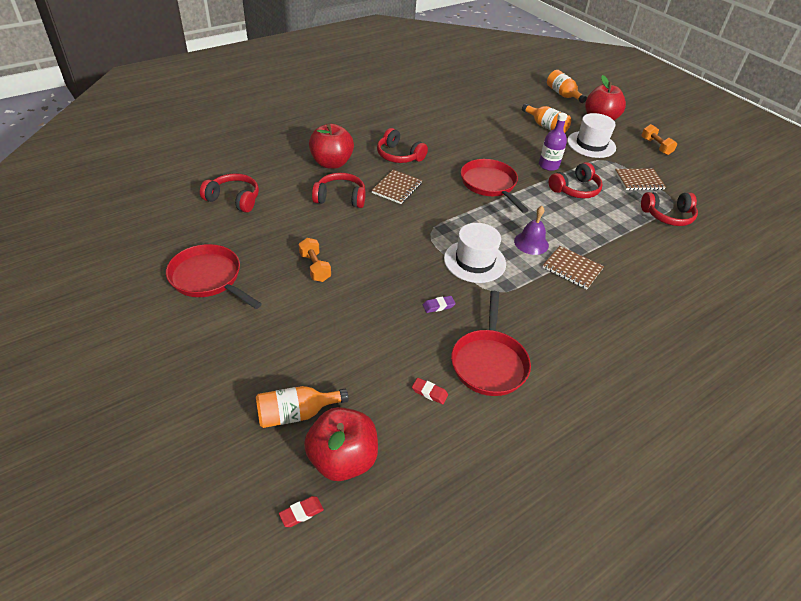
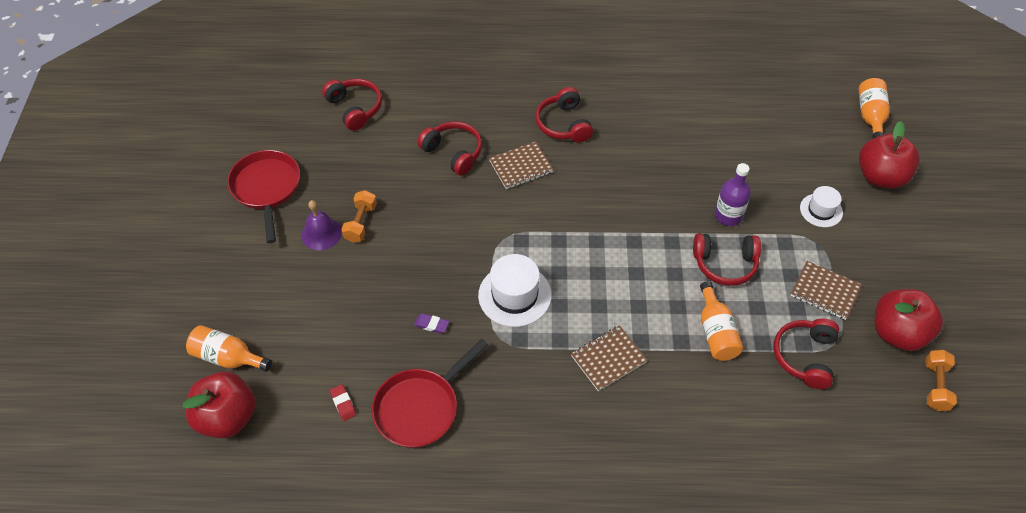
camera: 40 degrees right, 10 degrees up
red eraser [279,496,324,527] -> none
red apple [309,124,354,169] -> red apple moved to [875,289,943,351]
red pan [461,159,528,213] -> none
purple bell [514,206,549,255] -> purple bell moved to [301,200,342,250]
orange bottle [522,104,571,133] -> orange bottle moved to [700,281,743,361]
brown notebook [542,246,604,289] -> brown notebook turned 75 degrees clockwise [571,325,648,391]
white hat [567,113,616,158] -> white hat [800,186,843,227], size x0.61
orange dumbbell [641,124,677,155] -> orange dumbbell moved to [925,350,957,411]
red headphones [641,192,698,226] -> red headphones turned 75 degrees clockwise [773,318,839,389]

